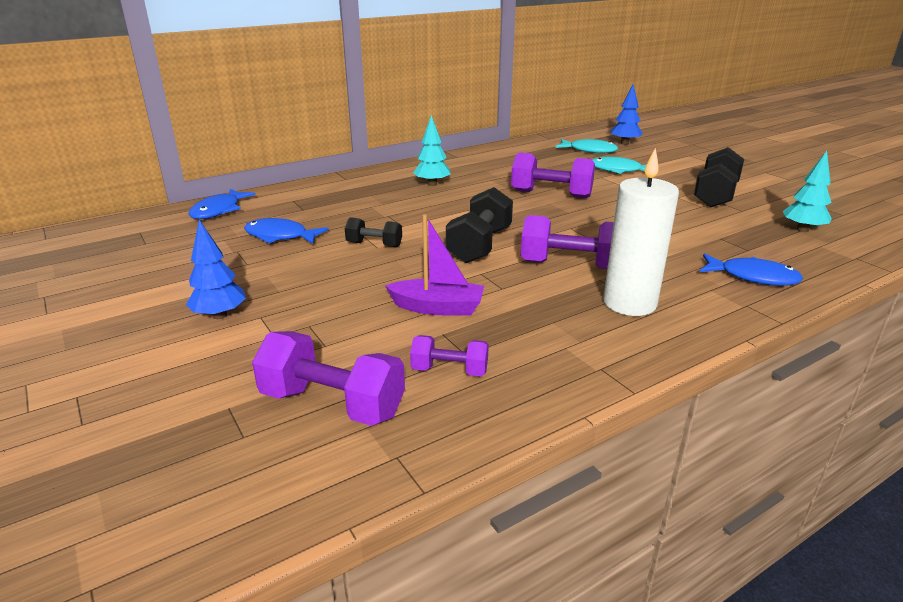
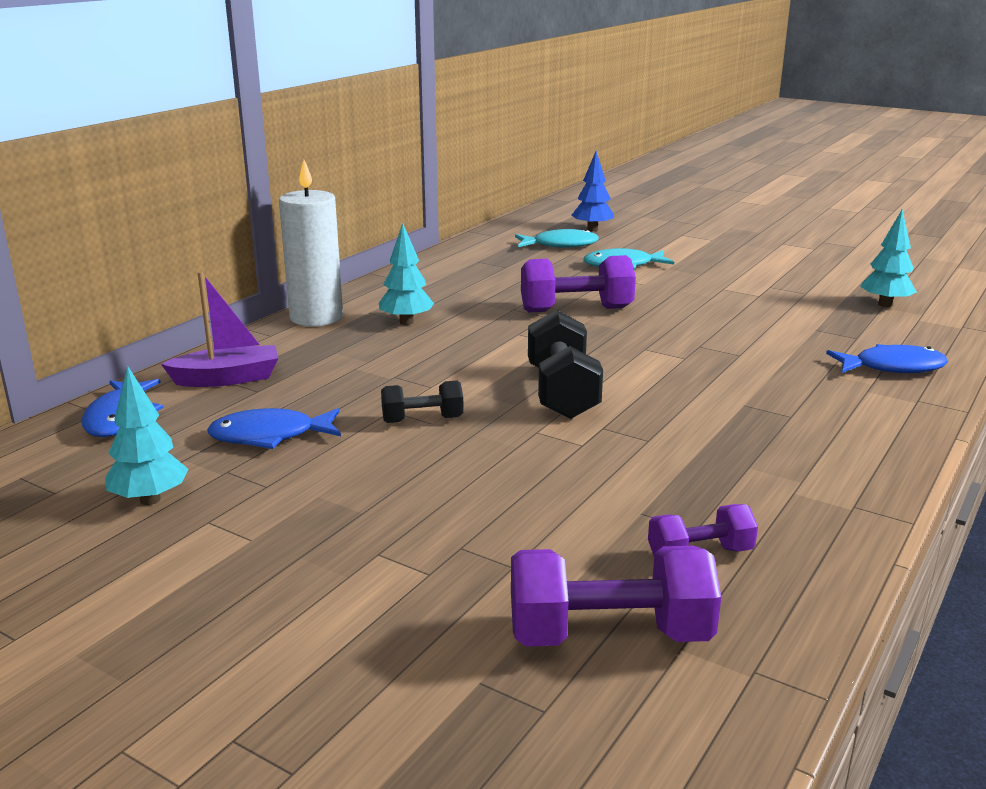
camera: 25 degrees left, 5 degrees down
blue tree [186,220,246,319] -> none
purple boat [385,214,484,316] -> purple boat moved to [161,271,278,387]
purple dumbbell [521,215,614,269] -> none
white candle [603,148,679,316] -> white candle moved to [279,160,343,326]
black dumbbell [694,147,744,208] -> none
none -> turquoise tree [105,366,189,505]

